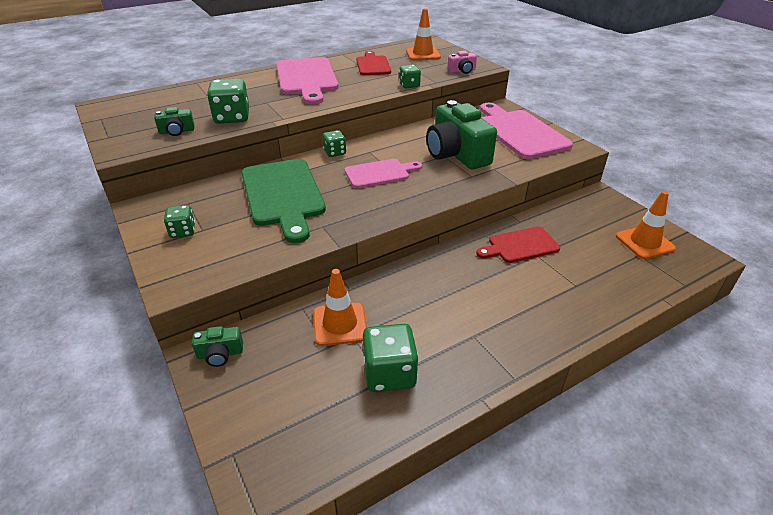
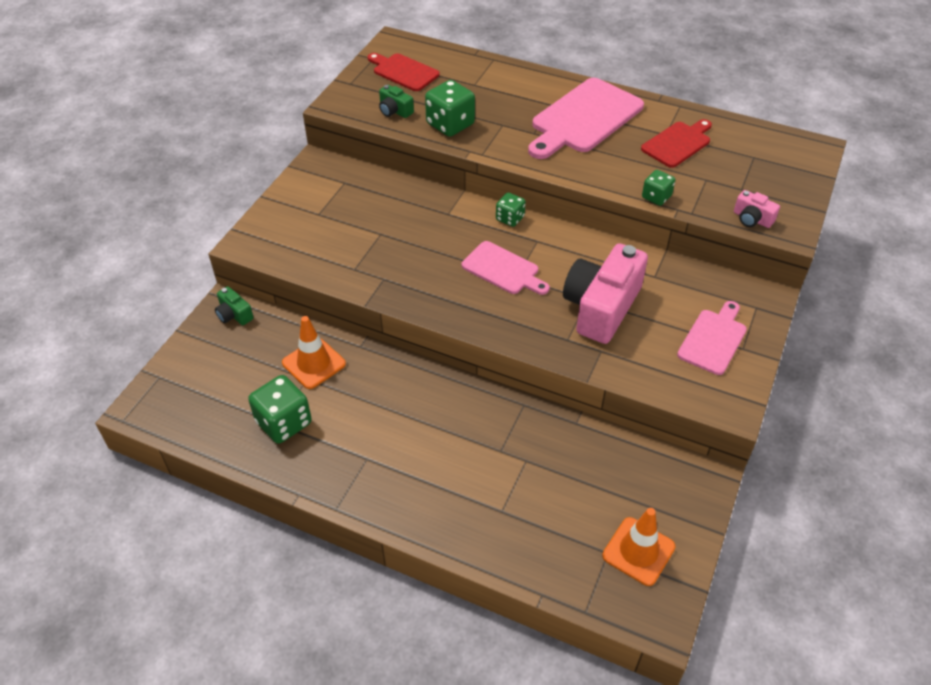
camera: 55 degrees right, 10 degrees up
green dice [164,205,195,238] -> none
green cutting board [241,159,326,243] -> none
orange traffic cone [406,8,441,60] -> none
green camera [426,100,497,169] -> pink camera [563,243,648,344]
red cutting board [476,226,560,263] -> red cutting board moved to [368,53,440,91]
pink cutting board [480,103,573,159] -> pink cutting board [677,301,747,375], size x0.59

